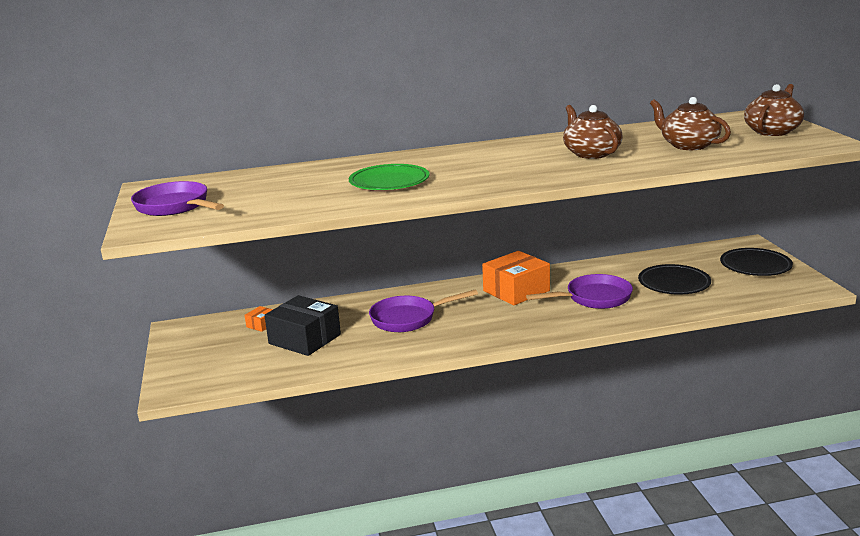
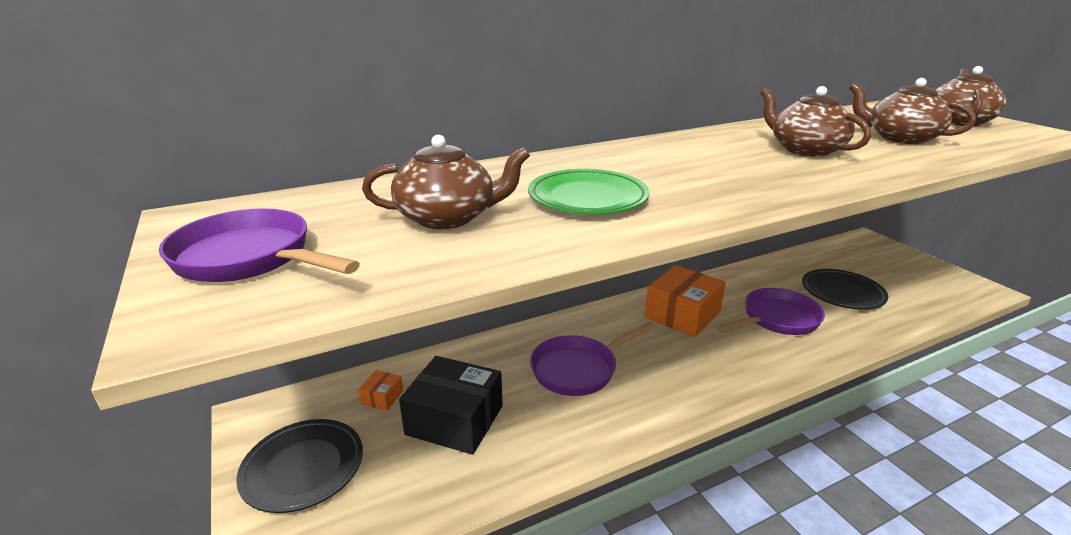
camera: 15 degrees left, 5 degrees up
black plate [720,248,793,276] -> black plate moved to [236,419,363,513]
none -> brown teapot [362,135,530,229]

